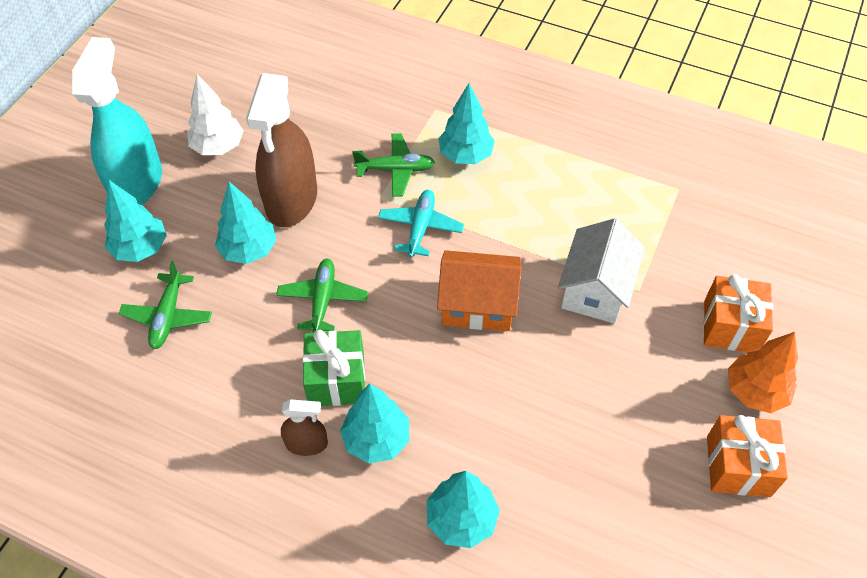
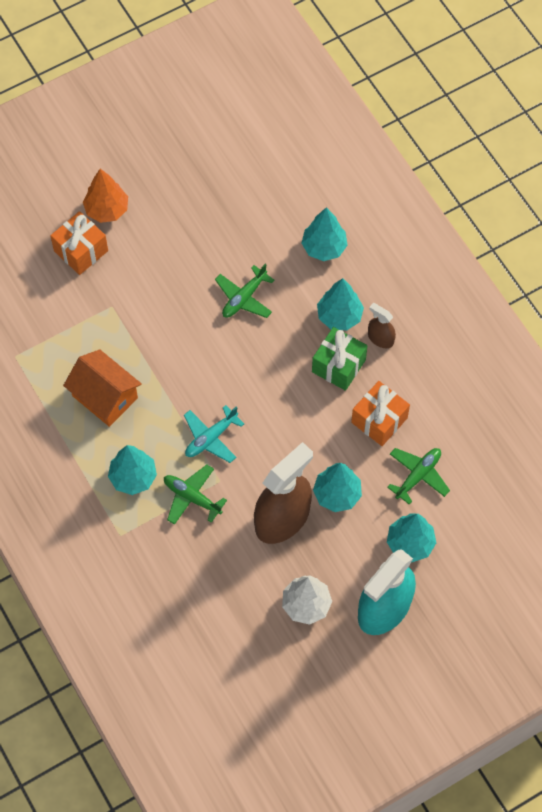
camera: 145 degrees left, 10 degrees up
green plane [276,259,368,333] -> green plane moved to [215,264,274,318]
orange house [437,250,522,331] -> orange house moved to [63,349,142,427]
white house [558,218,645,324] -> none
orange gift [707,415,788,497] -> orange gift moved to [351,381,410,446]

